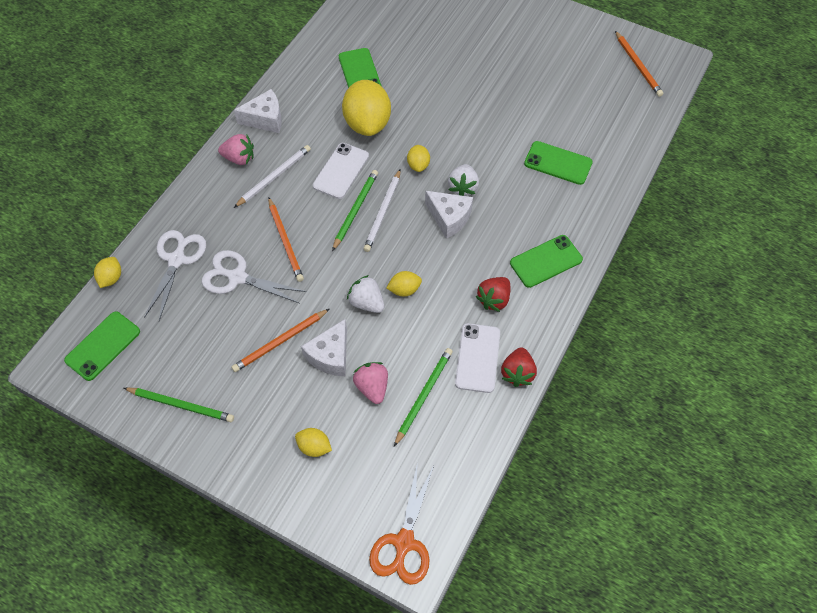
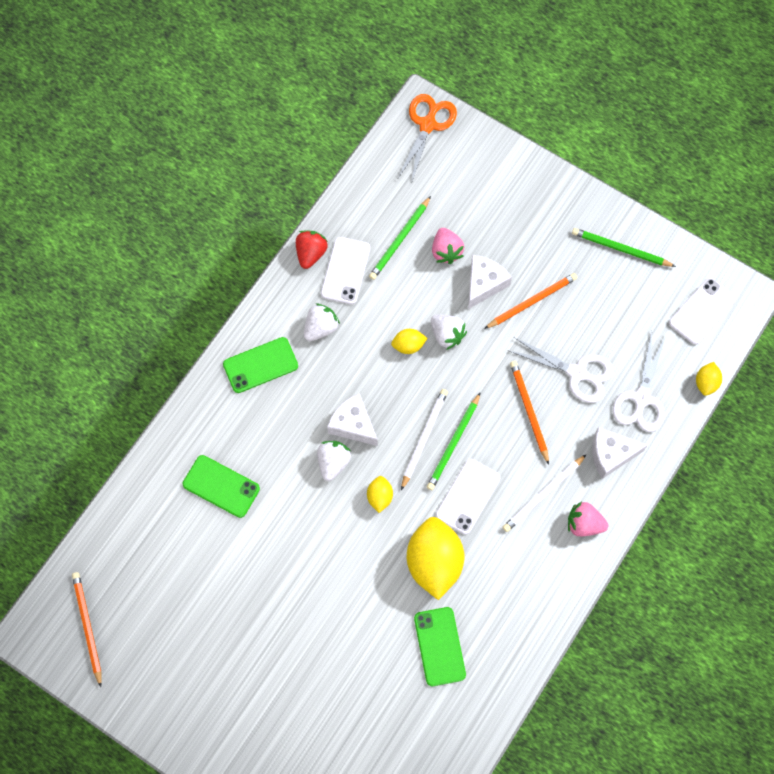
camera: 175 degrees left, 10 degrees up
green phone [64,312,140,381] -> white phone [669,278,736,345]
white cheese [234,89,282,133] -> white cheese moved to [592,427,648,479]
yellow lemon [295,428,332,457] -> none
red strawberry [475,277,510,312] -> white strawberry [304,303,340,341]

